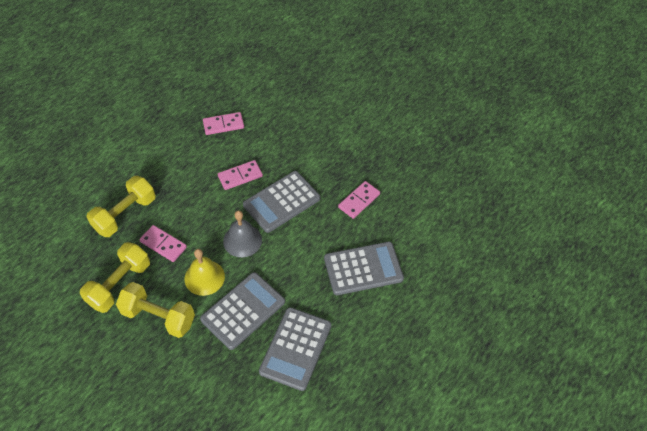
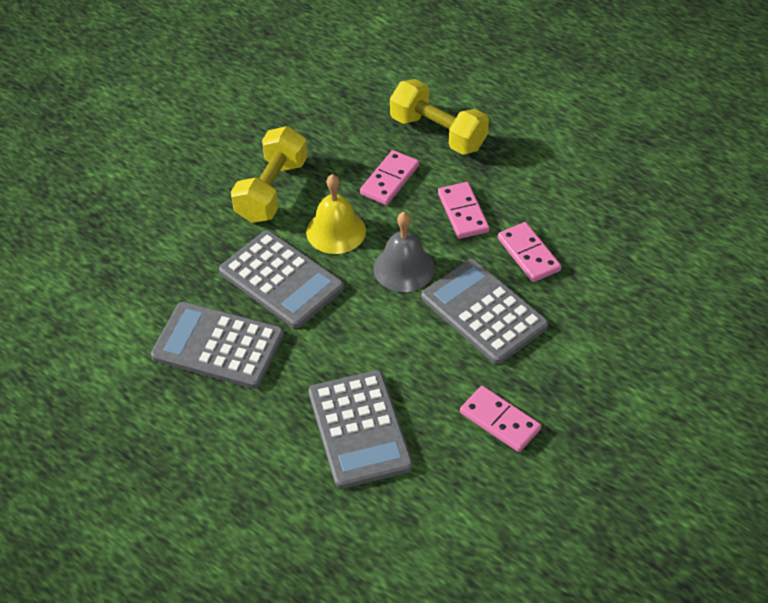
camera: 90 degrees right, 5 degrees down
yellow dumbbell [80,242,150,313] -> none
pink domino [203,112,244,135] -> pink domino moved to [438,182,489,239]

